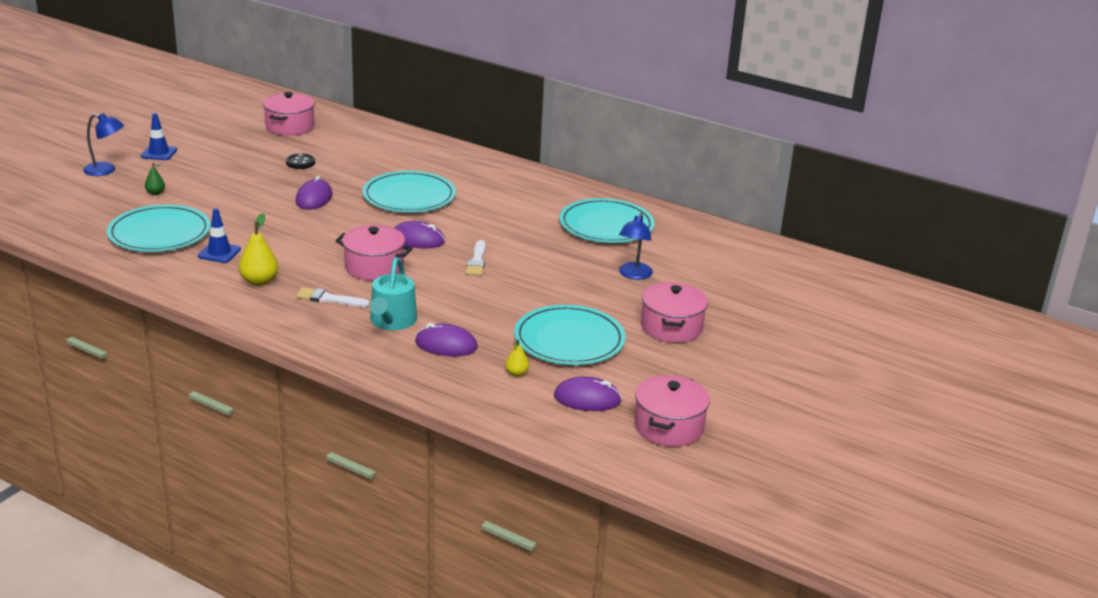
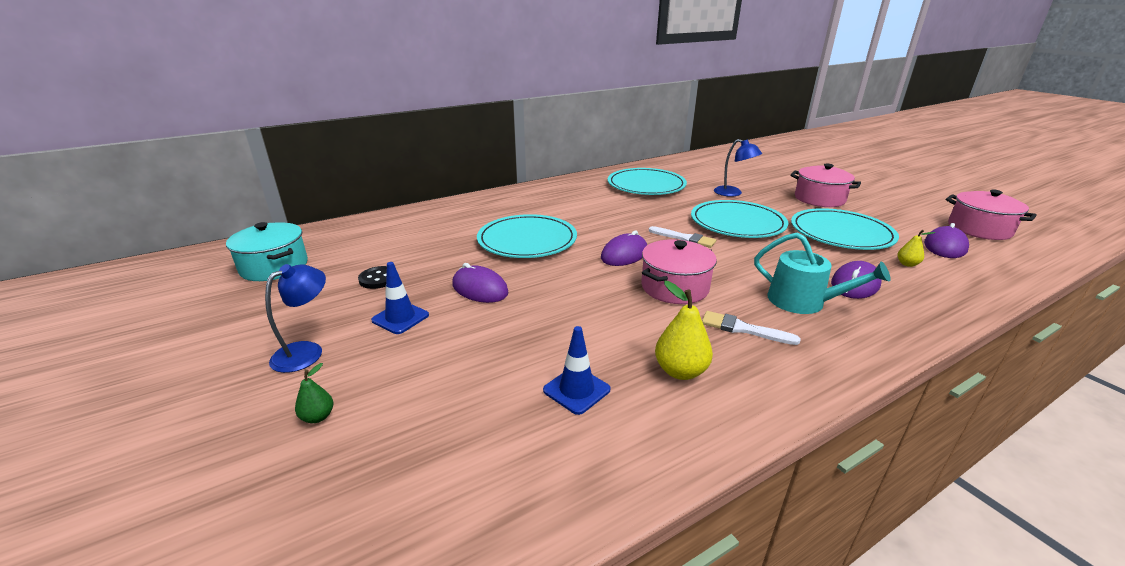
camera: 60 degrees left, 0 degrees up
blue lamp [83,113,124,176] -> blue lamp moved to [265,264,326,373]
turquoise plate [107,205,211,252] -> turquoise plate moved to [691,200,788,238]
blue traffic cone [141,113,177,160] -> blue traffic cone moved to [371,262,429,334]
pink pot [263,92,315,135] -> turquoise pot [226,222,308,281]
white brush [296,287,370,307] -> white brush turned 75 degrees clockwise [702,311,801,345]

